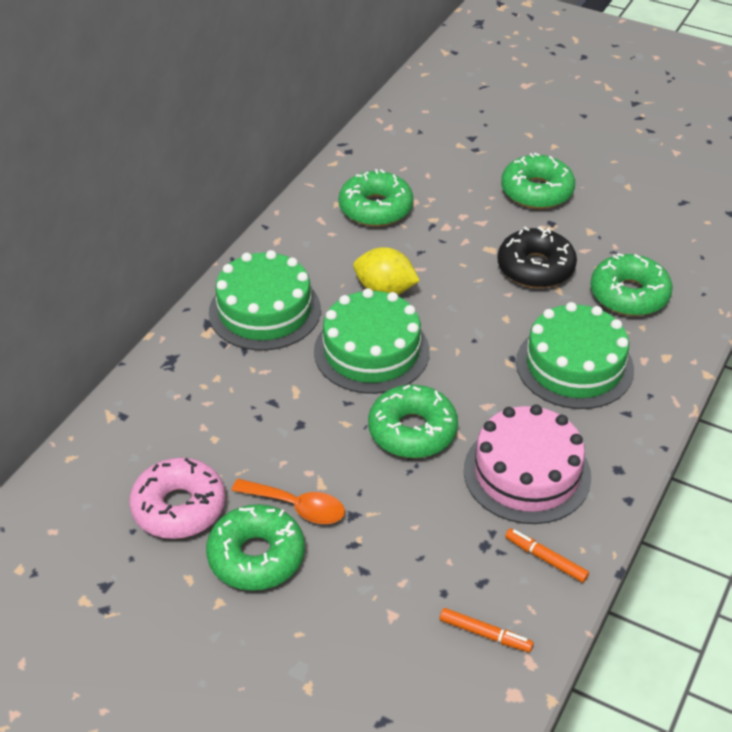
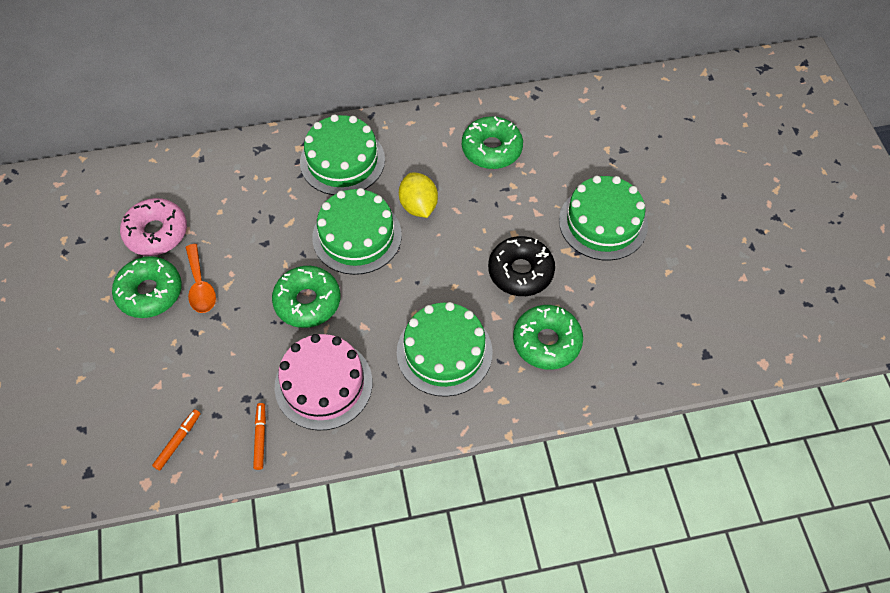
camera: 50 degrees right, 15 degrees up
orange marker [440,608,534,652] -> orange marker turned 135 degrees counterclockwise [152,409,201,470]
green donut [501,153,575,209] -> green cake [559,176,648,260]

